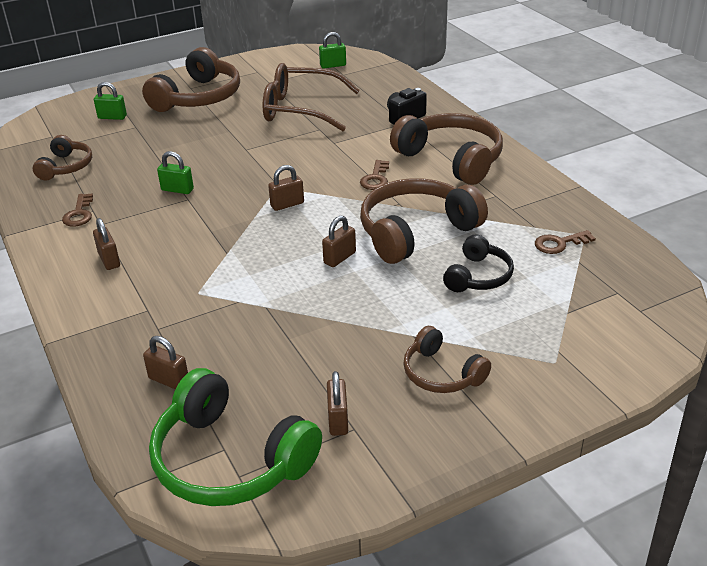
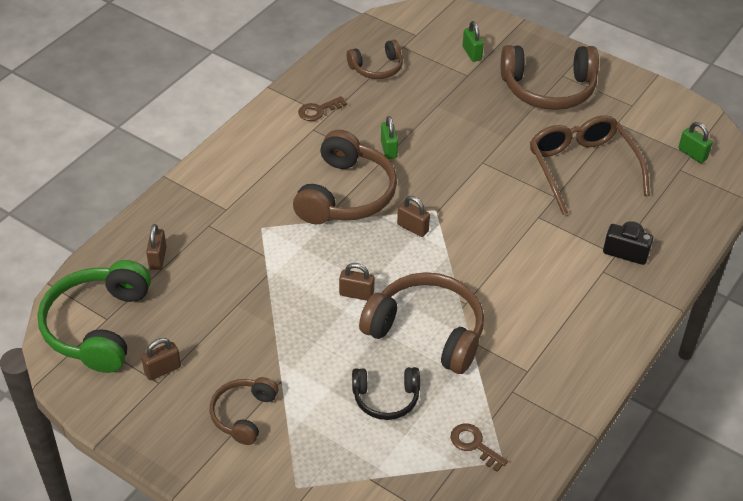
camera: 60 degrees right, 10 degrees up
brown padlock [93,218,120,270] -> none
brown key [360,160,389,190] -> none
brown headphones [390,113,503,185] -> brown headphones moved to [293,130,397,224]

